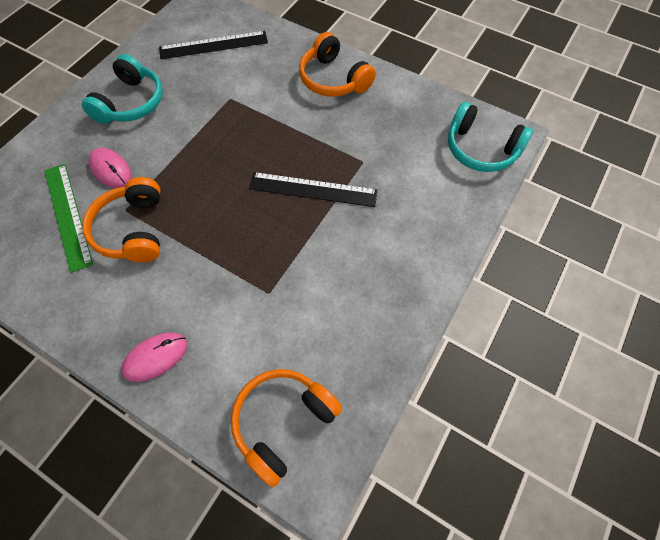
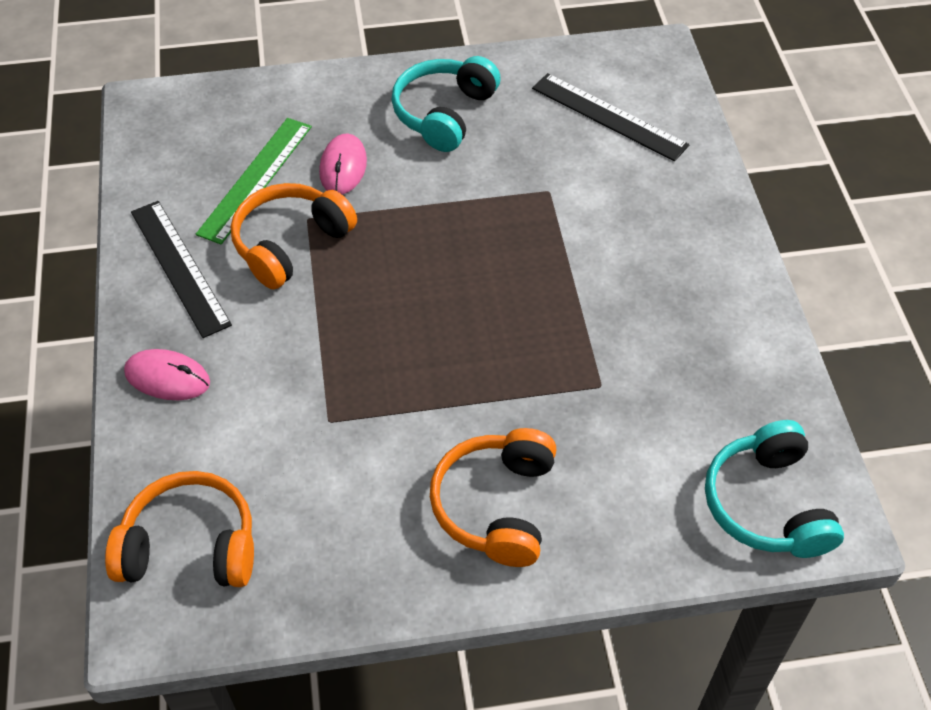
camera: 50 degrees right, 10 degrees down
turquoise headphones [82,54,163,124] -> turquoise headphones turned 135 degrees clockwise [391,56,501,152]
black ruler [249,172,378,207] -> black ruler moved to [131,201,232,338]
orange headphones [299,32,376,97] -> orange headphones moved to [430,428,557,567]

